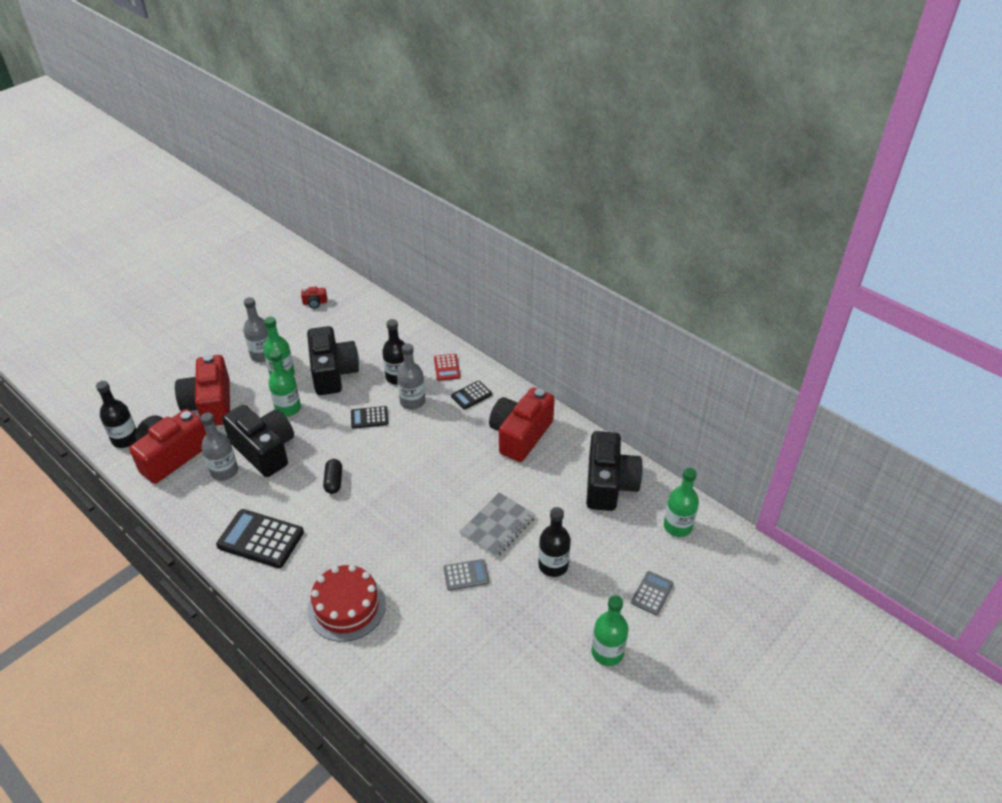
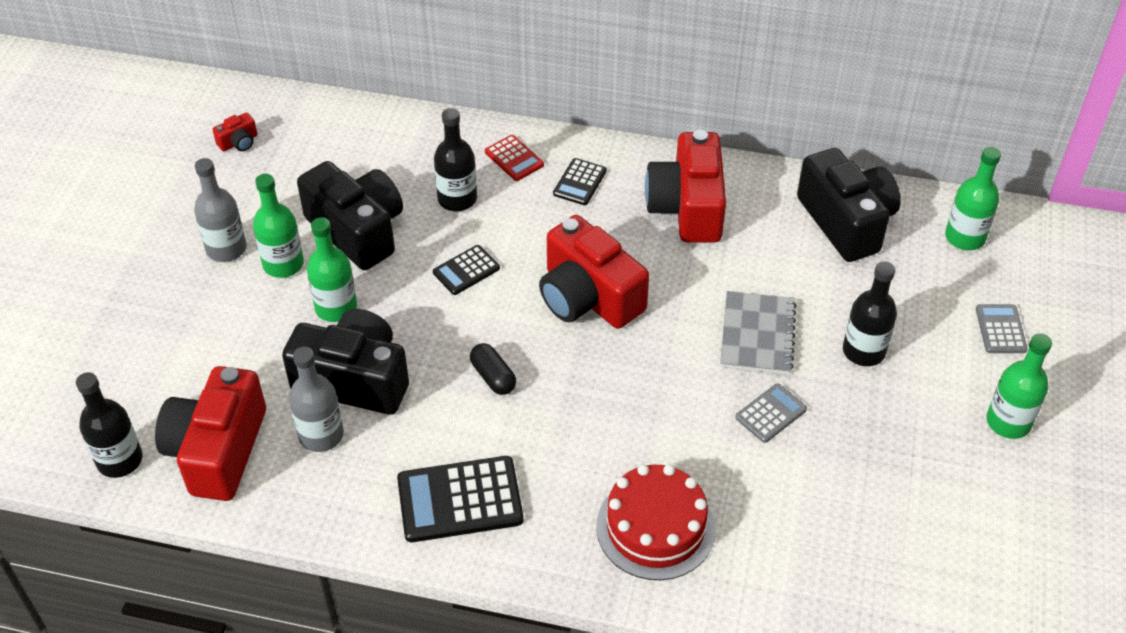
camera: 30 degrees left, 5 degrees up
red camera [175,354,230,426] -> red camera moved to [539,215,649,329]
grey bottle [397,343,425,410] -> none

